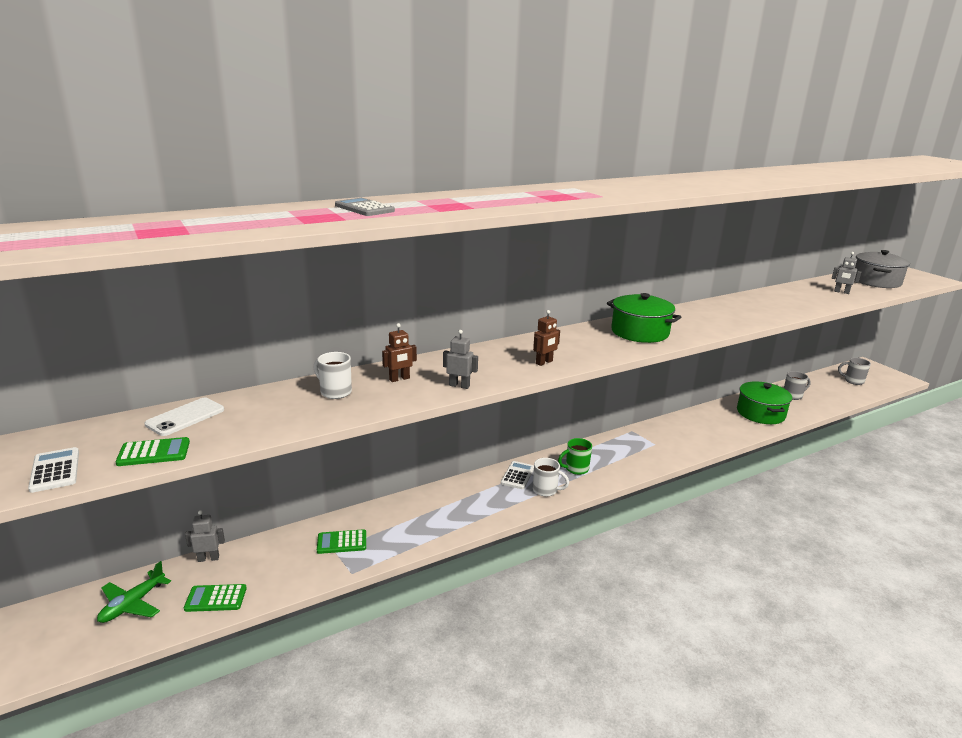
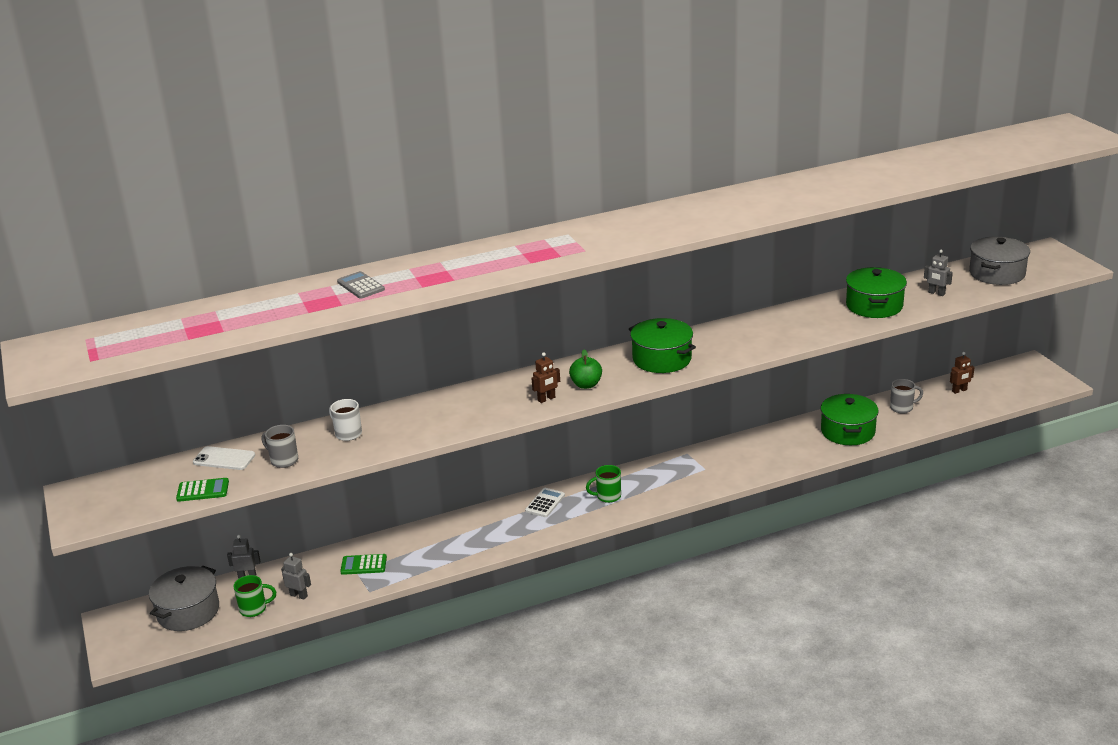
camera: 10 degrees right, 5 degrees up
white calculator [28,447,79,493] -> none
green plane [97,561,171,623] -> grey pot [149,566,219,631]
white phone [144,398,224,436] -> white phone turned 60 degrees clockwise [193,446,255,470]
green calculator [184,584,247,612] -> green mug [233,575,276,617]
brown robot [382,323,417,382] -> brown robot moved to [950,352,975,394]
grey robot [443,330,478,389] -> grey robot moved to [281,553,311,599]
white mug [533,458,569,496] -> none
grey mug [838,358,871,385] -> grey mug moved to [262,425,298,468]
none -> green apple [569,349,602,389]
none -> green pot [846,267,907,318]

